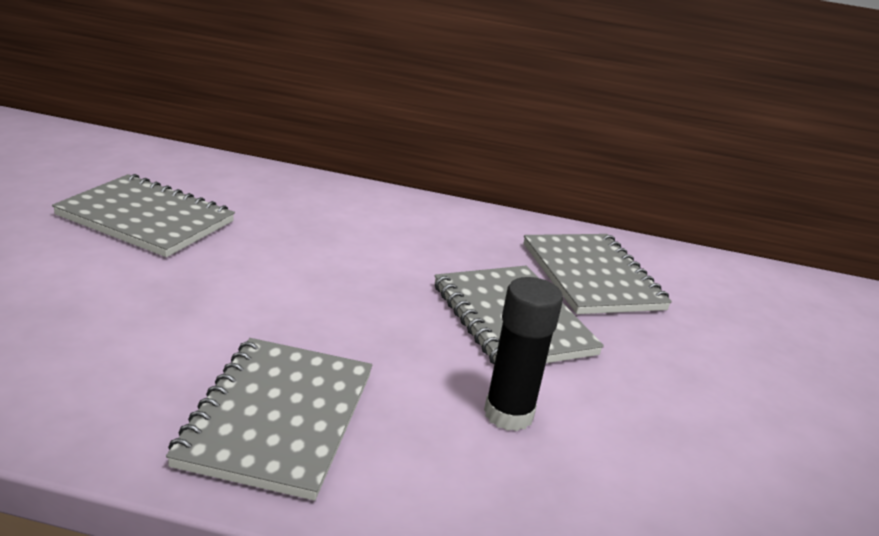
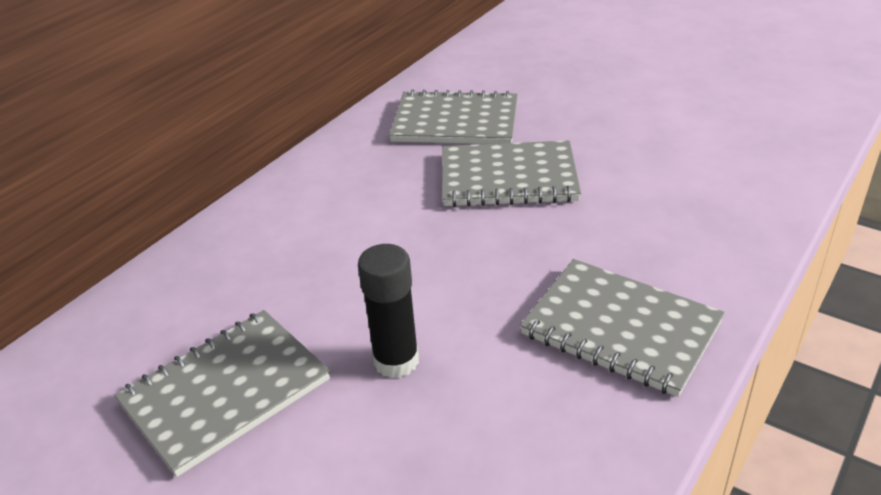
camera: 60 degrees left, 10 degrees up
black glue stick [484,277,563,431] -> black glue stick moved to [358,244,419,378]

